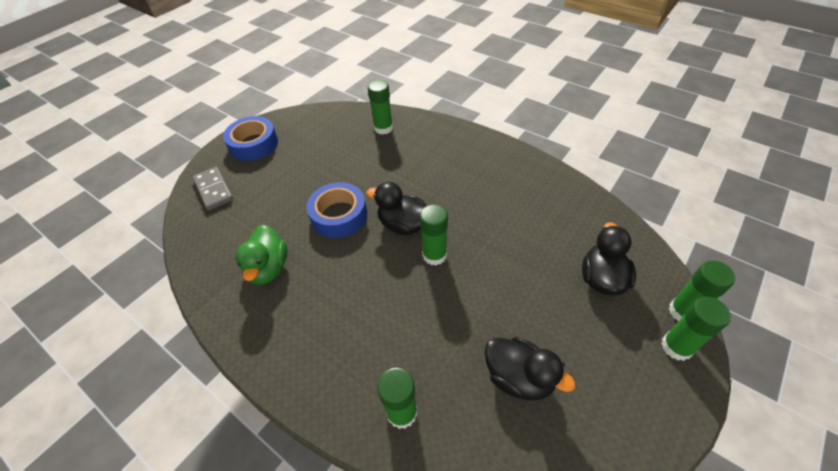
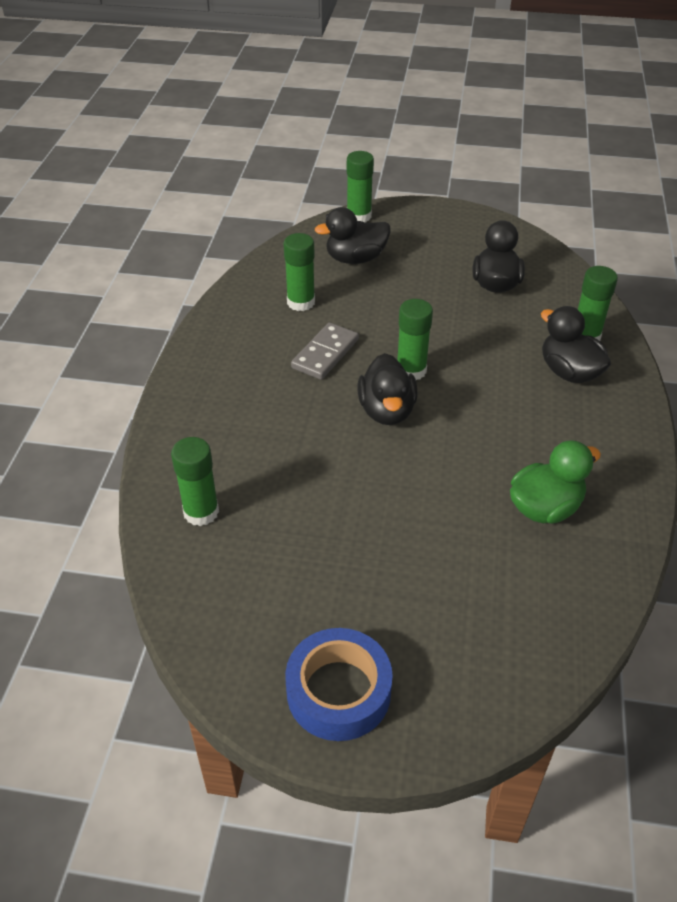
camera: 120 degrees left, 5 degrees down
grey domino [193,167,233,210] -> grey domino moved to [291,322,359,380]
blue tape [306,182,367,238] -> none
green glue stick [661,297,731,361] -> green glue stick moved to [283,233,315,311]
none -> black duck [541,306,611,383]

